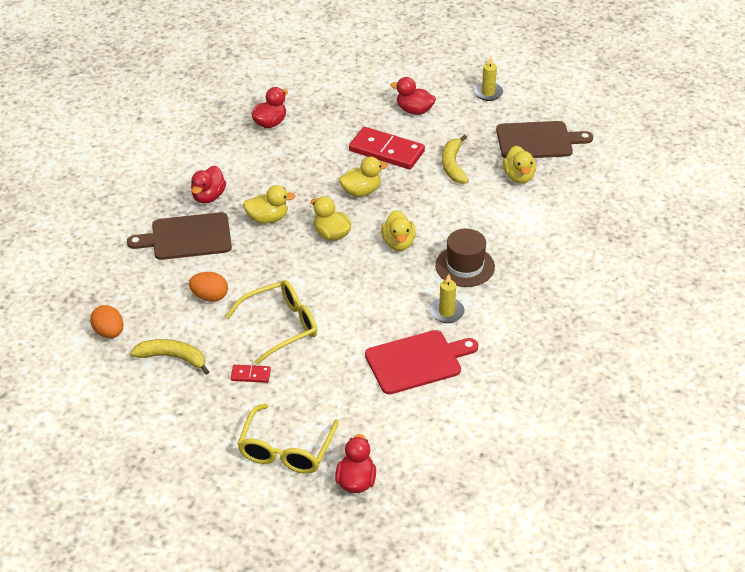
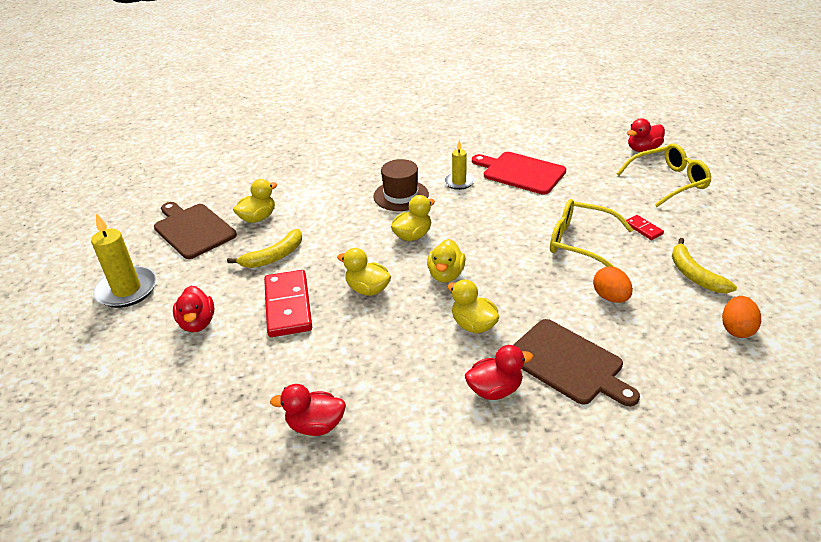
camera: 125 degrees left, 5 degrees down
yellow candle [474,56,503,101] -> yellow candle [91,213,157,308], size x1.67

